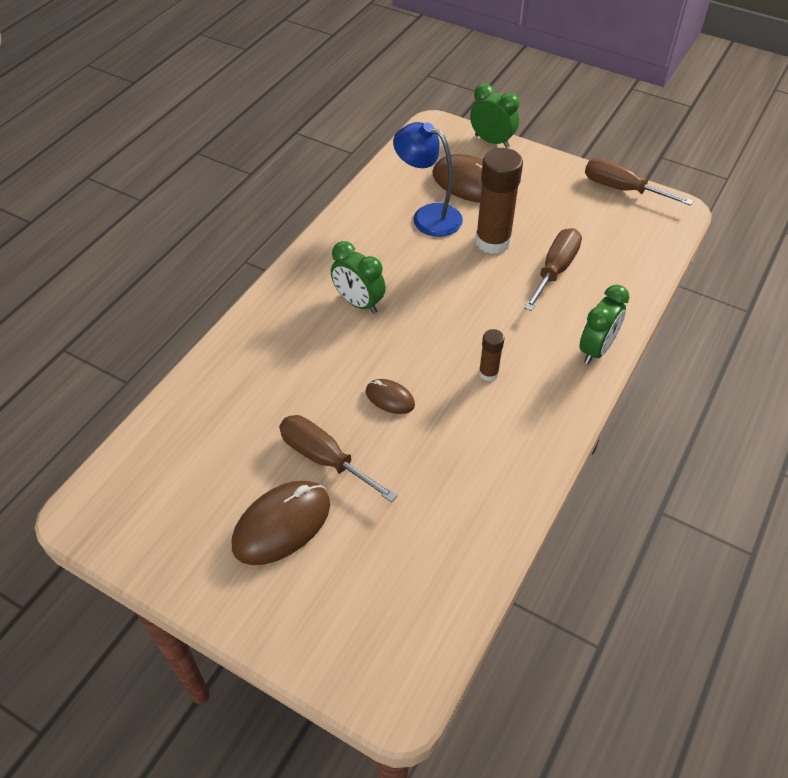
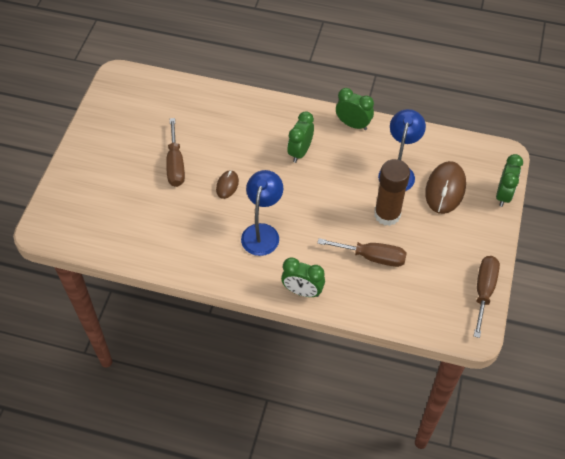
camera: 75 degrees right, 5 degrees up
brown mouse [232,481,330,565] -> none
brown screwdriver [279,415,398,502] -> brown screwdriver turned 150 degrees clockwise [166,118,185,187]
brown glue stick [479,329,504,381] -> blue lamp [241,170,283,256]
none -> green clock [336,88,374,130]

